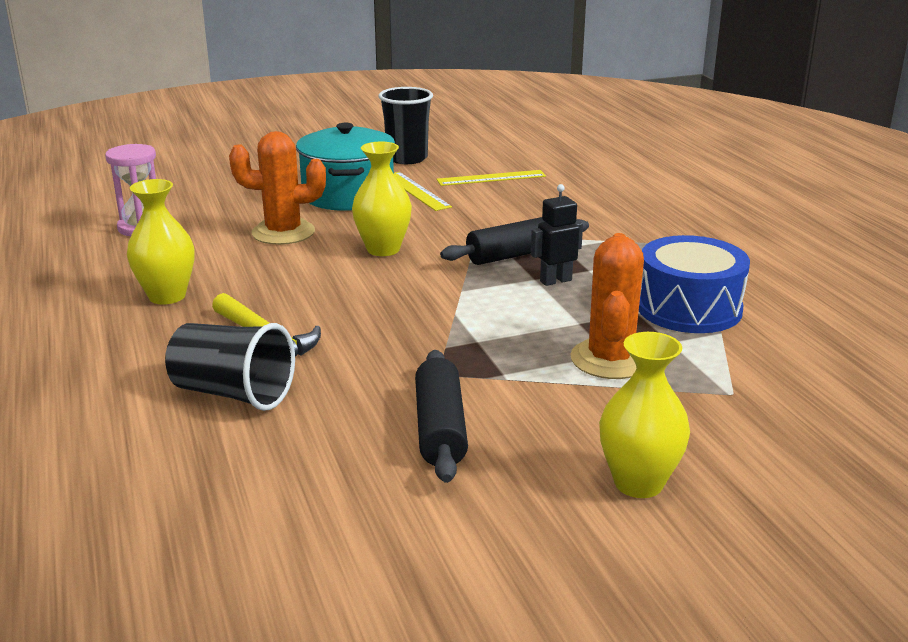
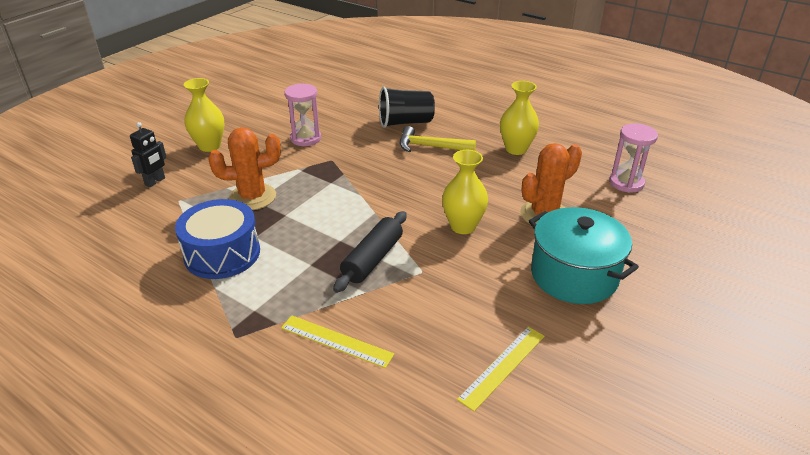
camera: 145 degrees right, 10 degrees up
black cup [379,87,433,164] -> none
yellow ruler [394,172,452,211] -> yellow ruler moved to [281,315,394,368]
black rolling pin [415,350,468,483] -> pink hourglass [285,83,321,146]
black robot [531,184,583,286] -> black robot moved to [130,122,167,187]
orange cactus [570,233,644,379] -> orange cactus turned 75 degrees counterclockwise [208,127,281,210]

